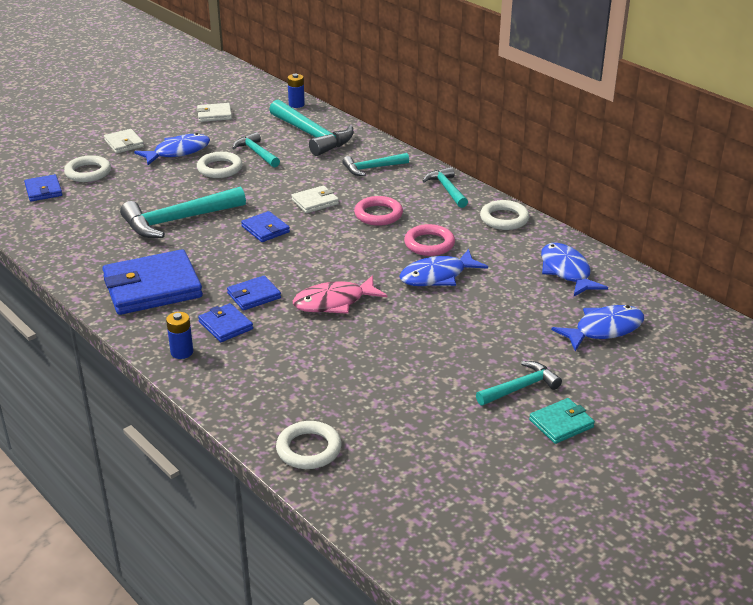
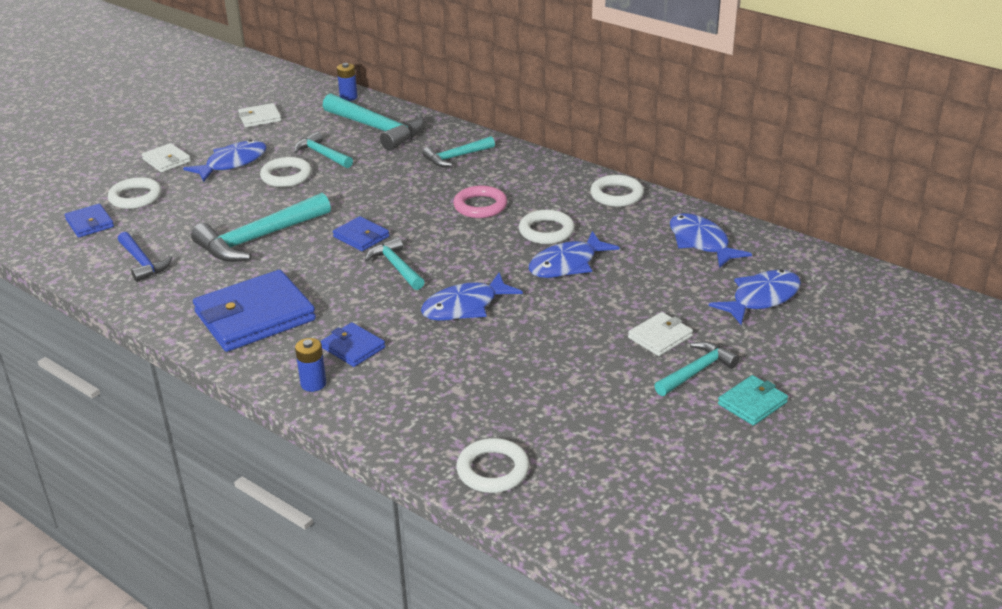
camera: 10 degrees left, 0 degrees up
blue wallet [227,276,281,311] -> none
white wallet [291,185,339,213] -> white wallet moved to [628,312,693,356]
pink fish [293,275,387,314] -> blue fish [421,272,523,321]
pink ring [404,224,455,256] -> white ring [519,210,575,244]
turquoise hammer [423,167,468,208] -> turquoise hammer moved to [365,237,424,290]
none -> blue hammer [118,232,173,282]

